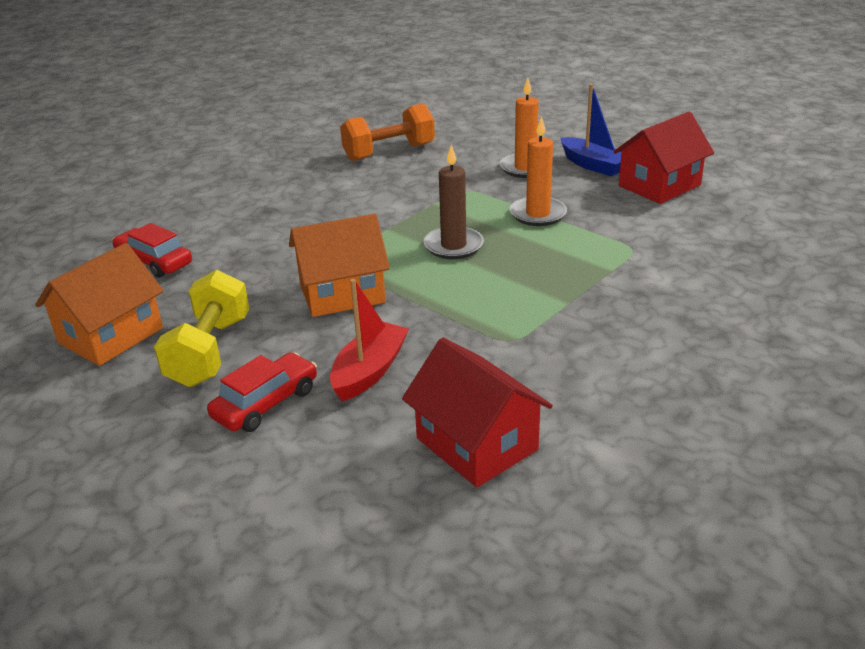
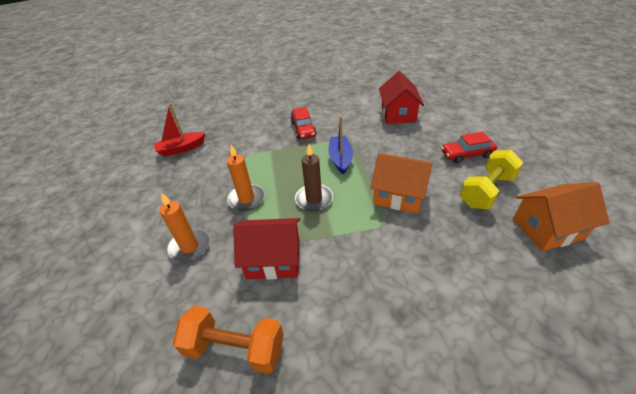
camera: 140 degrees left, 10 degrees up
red car [112,223,192,278] -> red car moved to [290,107,317,139]
red boat [330,279,409,401] -> red boat moved to [154,103,205,157]
blue boat [560,84,622,176] -> blue boat moved to [328,116,353,175]
red house [613,112,714,204] -> red house moved to [233,218,300,280]

